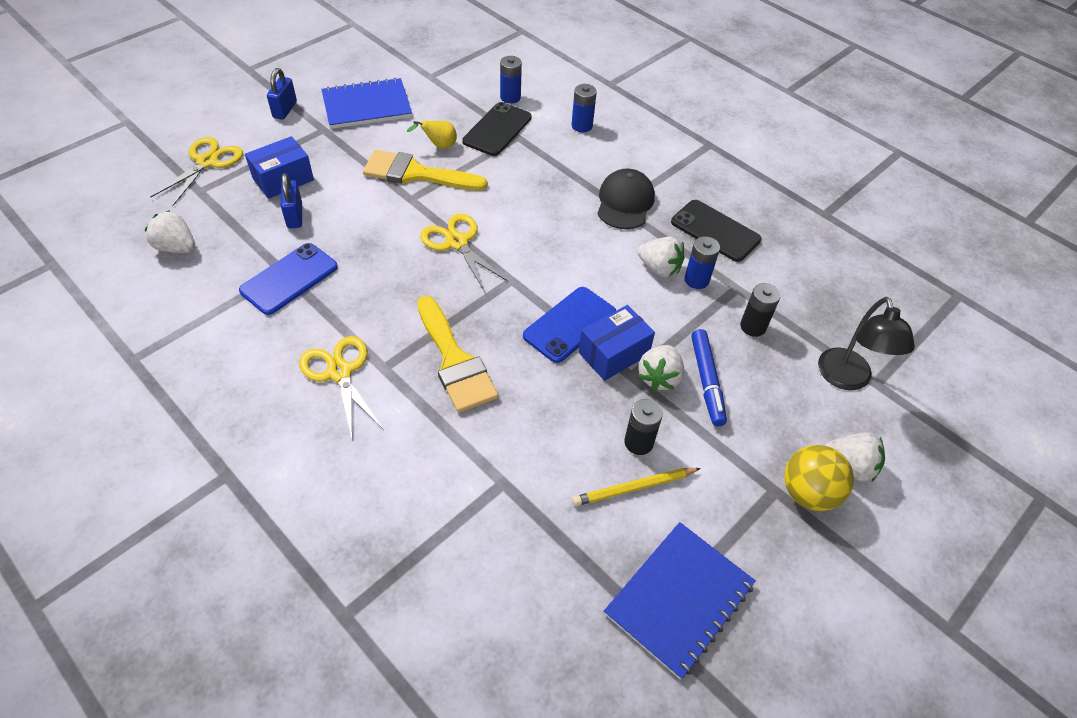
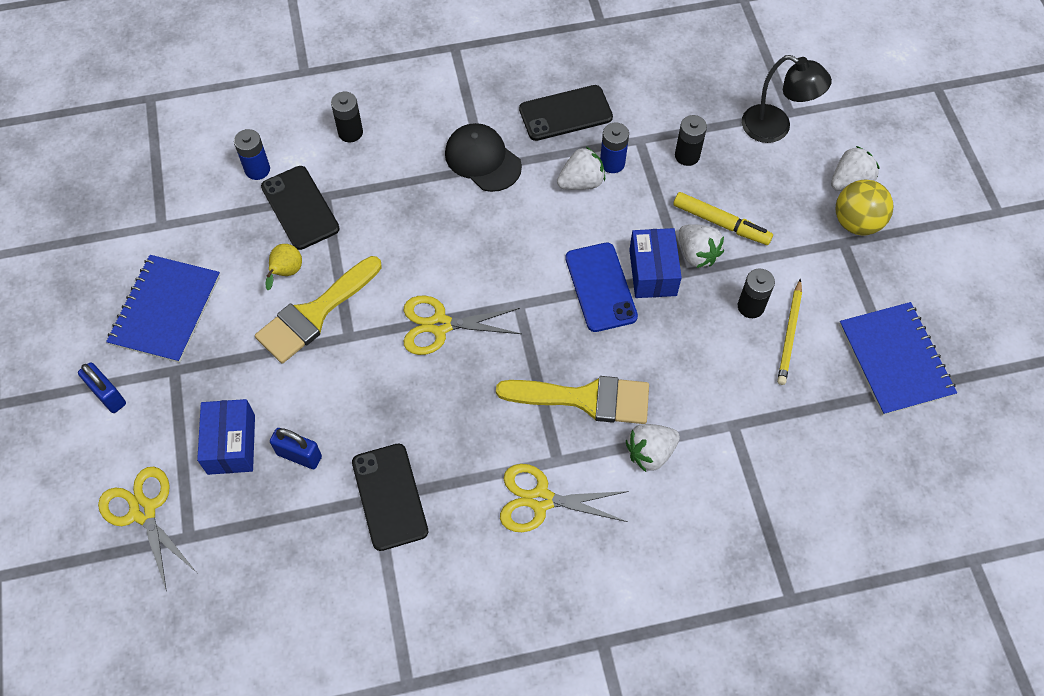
camera: 55 degrees left, 10 degrees up
white strawberry [145,210,195,253] -> white strawberry moved to [626,424,680,472]
blue phone [239,243,338,315] -> black phone [352,444,428,551]
blue battery [572,84,597,132] -> black battery [331,92,363,142]
blue marker [691,329,727,427] -> yellow marker [673,192,773,245]

